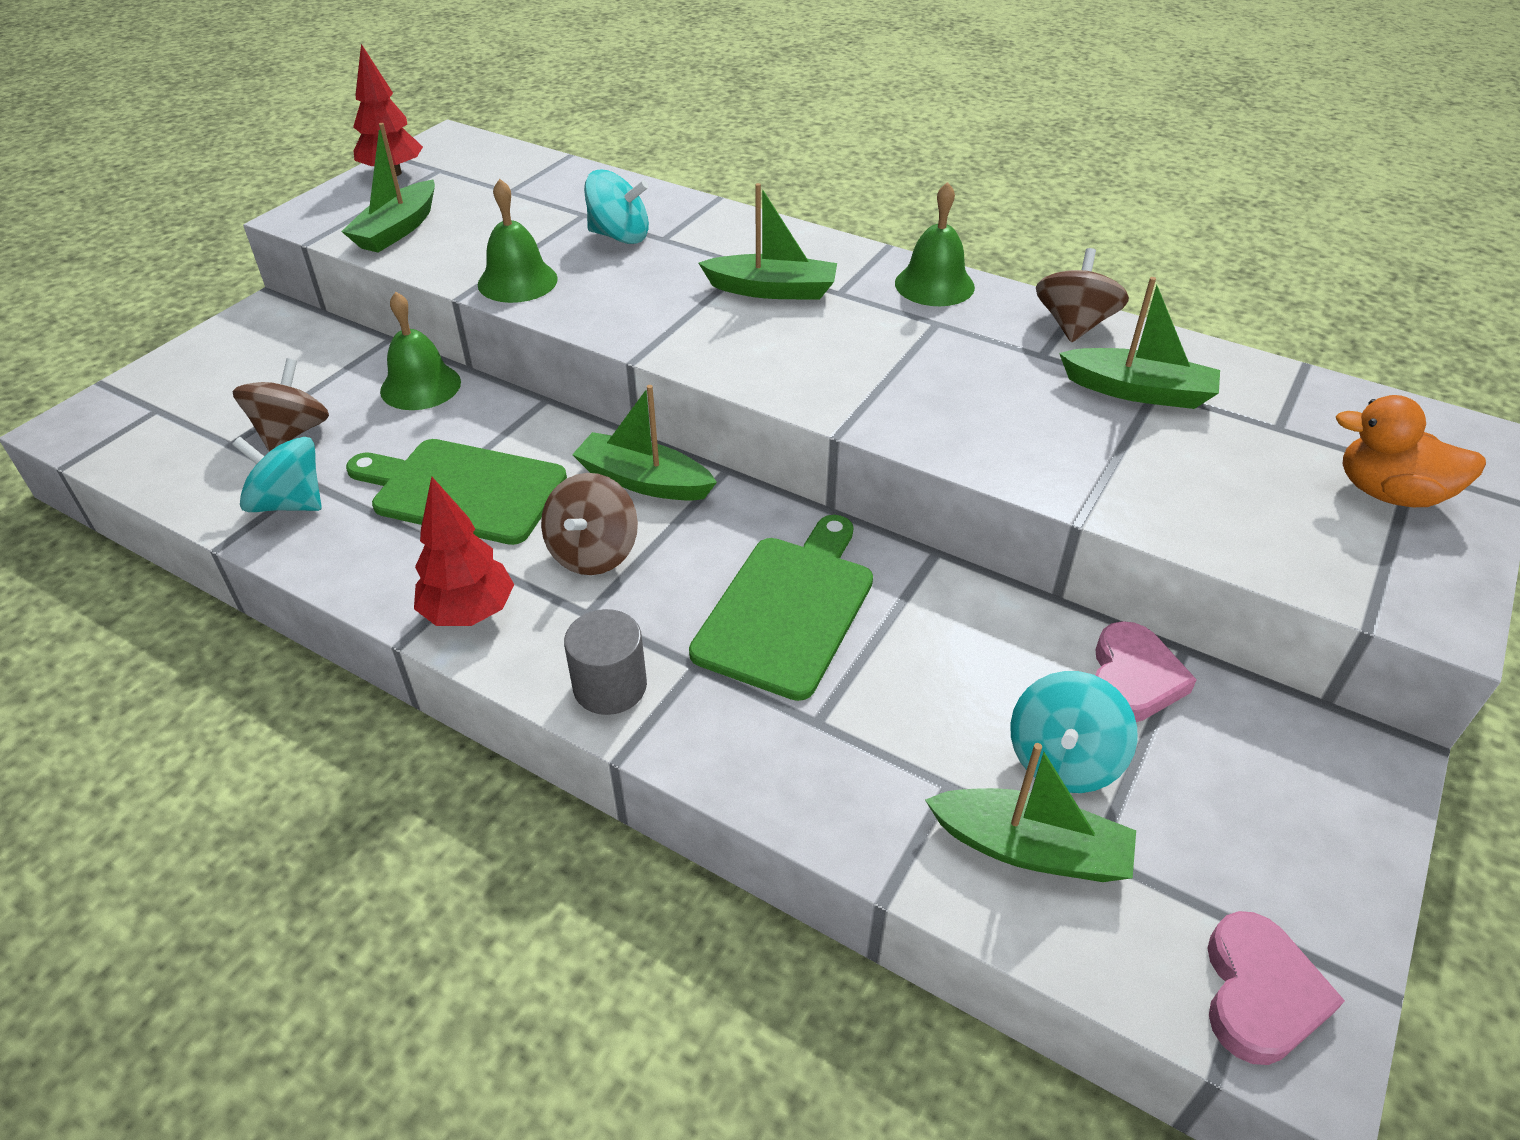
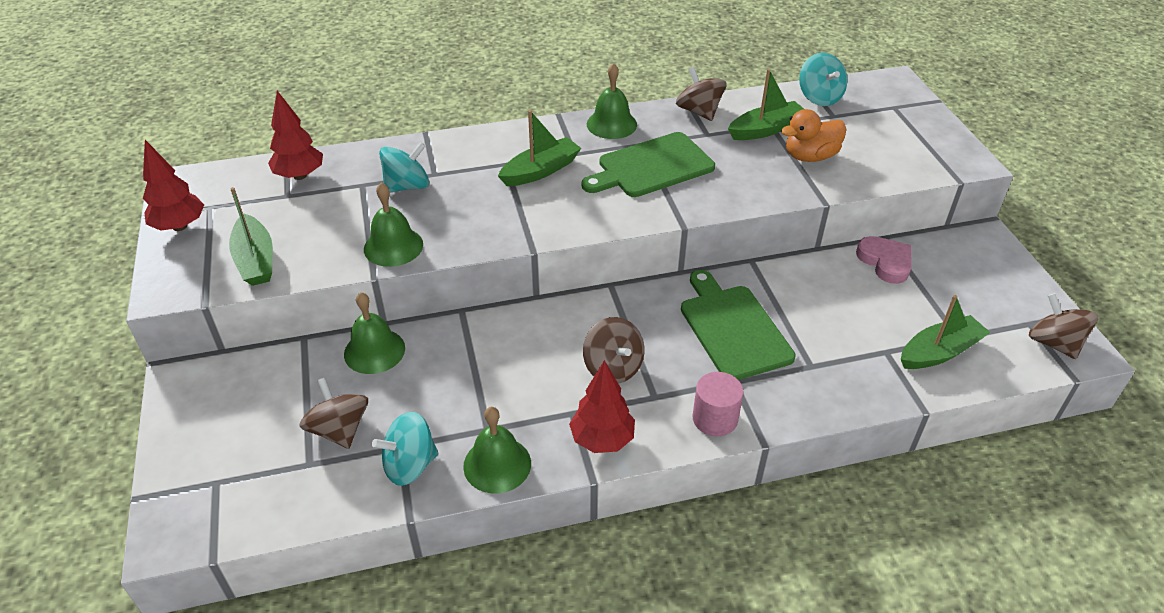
camera: 45 degrees left, 0 degrees up
green cutting board [346,439,567,545] -> green cutting board moved to [582,132,715,197]
grey cylinder [564,609,647,715] -> pink cylinder [692,372,744,436]
green boat [572,385,717,501] -> none
turquoise spinning top [1010,671,1138,793] -> turquoise spinning top moved to [799,53,848,106]
pink heart [1207,911,1345,1065] -> brown spinning top [1029,293,1099,359]
orange duck [1336,395,1486,507] -> orange duck moved to [781,109,847,162]
none -> red tree [268,91,323,180]
none -> green bell [463,407,531,494]

